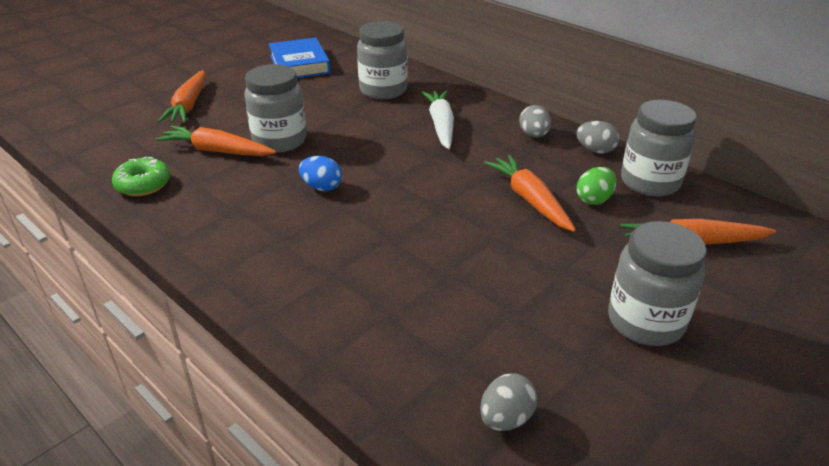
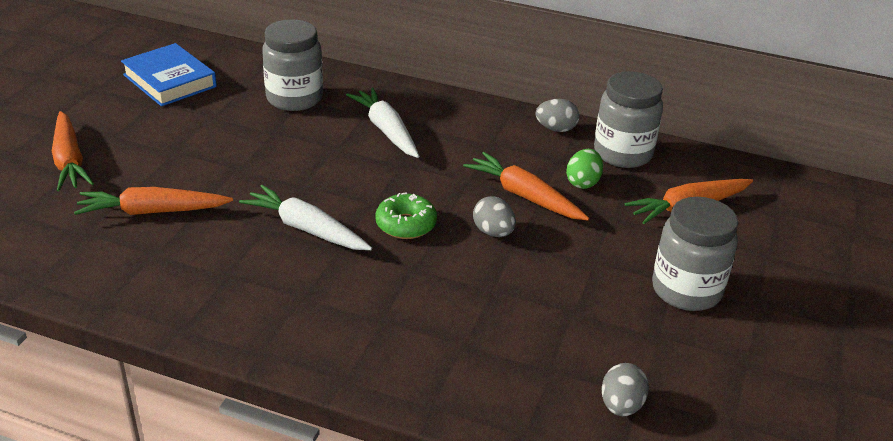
camera: 25 degrees left, 0 degrees up
green donut [112,156,170,196] -> green donut moved to [375,192,437,239]
grey jar [245,64,306,153] -> none
blue egg [299,156,342,191] -> white carrot [239,185,372,250]
grey egg [519,105,551,137] -> grey egg moved to [473,196,516,237]

